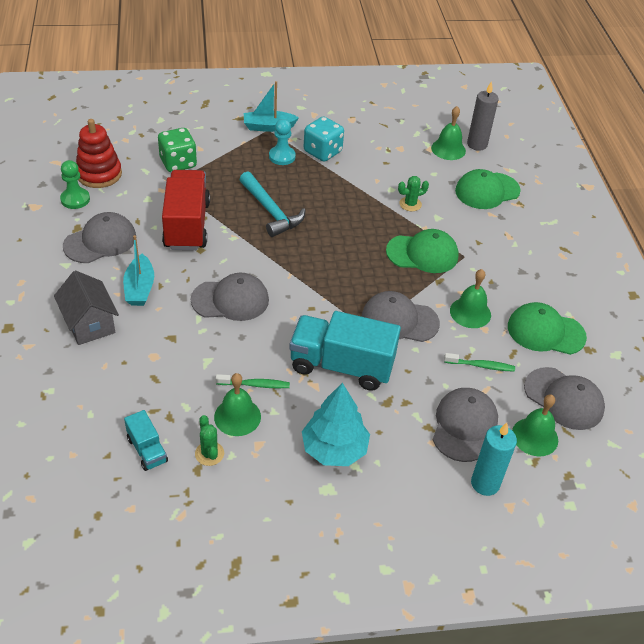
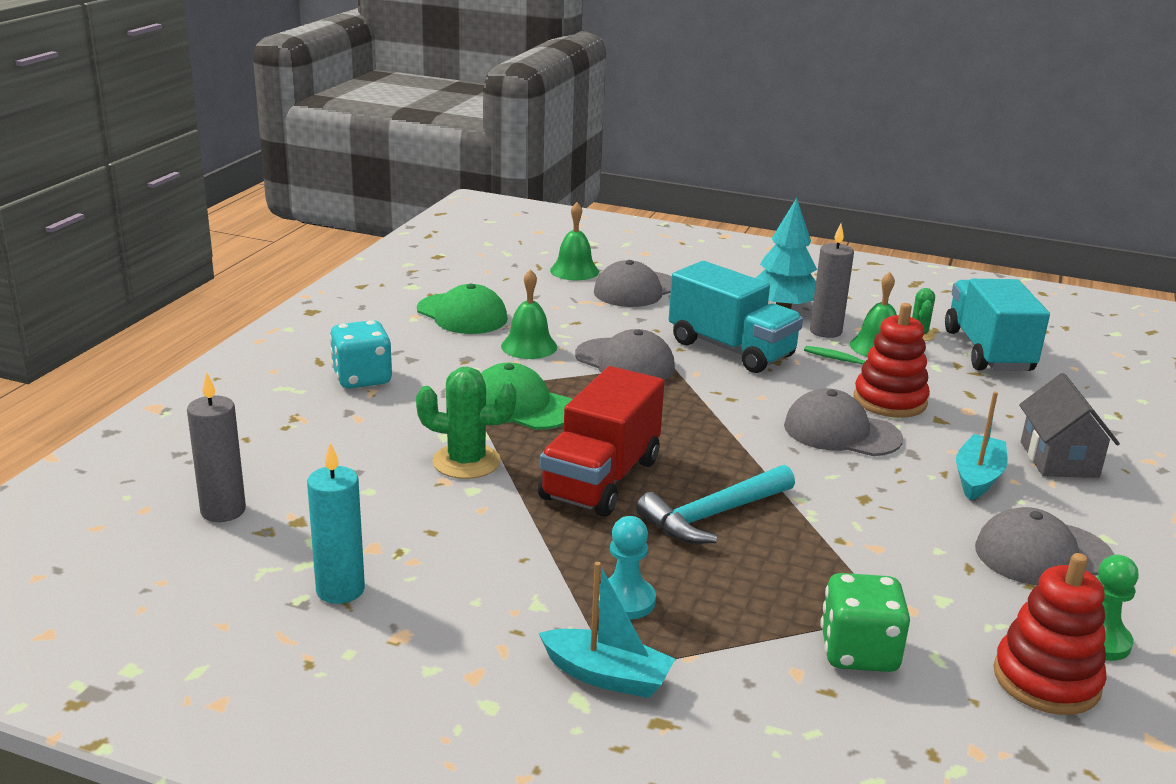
camera: 150 degrees left, 20 degrees down
turquoise truck [124,410,168,471] -> turquoise truck [945,279,1050,371], size x2.05
red truck [162,170,210,250] -> red truck moved to [538,366,664,517]
turquoise hammer [239,171,305,237] -> turquoise hammer turned 120 degrees counterclockwise [636,465,795,544]
turquoise dice [304,116,344,162] -> turquoise dice moved to [329,320,392,388]
green cactus [398,176,429,211] -> green cactus [416,366,517,479], size x1.67
green bell [431,106,466,160] -> none
green toothbrush [444,353,515,372] -> none
green cap [455,169,521,209] -> none
turquoise candle [471,423,517,496] -> turquoise candle moved to [307,442,365,604]
grey cap [524,367,605,430] -> none
none -> grey candle [810,224,854,338]
none -> red stacking toy [854,303,930,418]

